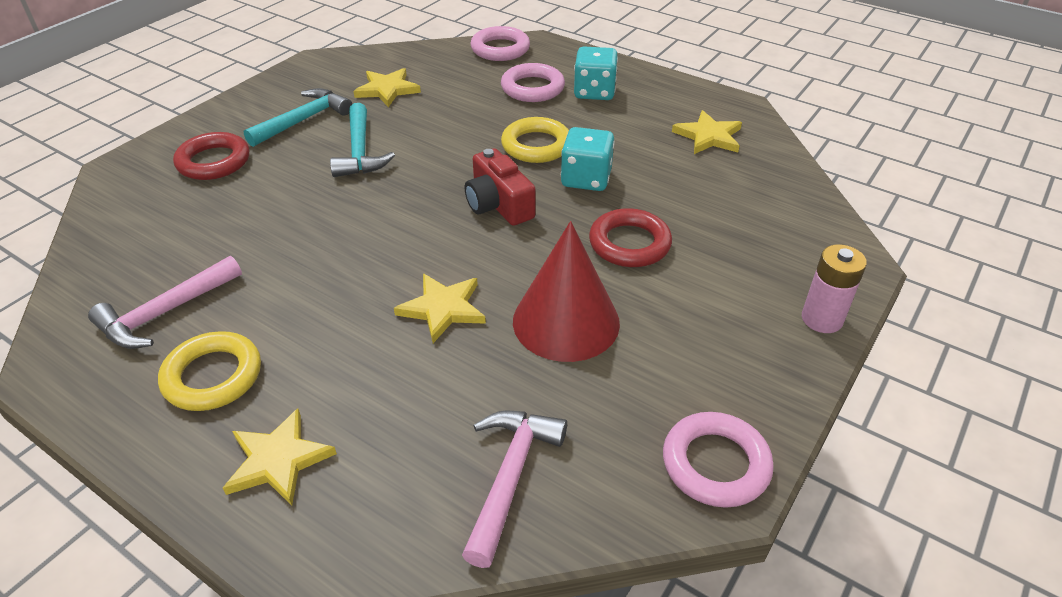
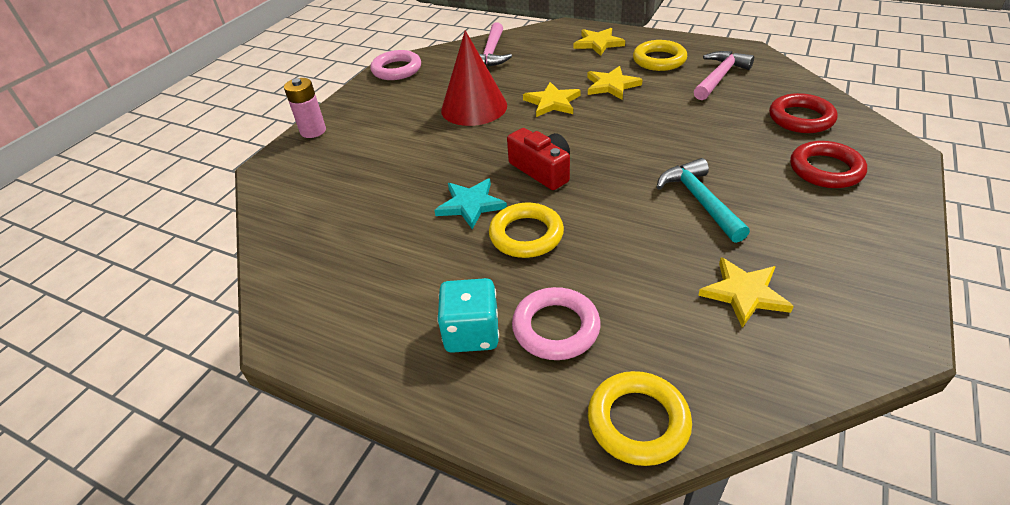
camera: 175 degrees right, 0 degrees up
turquoise hammer [244,88,352,147] -> none
pink ring [470,26,530,61] -> yellow ring [588,371,692,466]
turquoise dice [561,127,615,191] -> turquoise star [434,179,507,230]
red ring [589,208,672,267] -> red ring moved to [769,93,838,133]
yellow star [672,110,742,154] -> yellow star moved to [587,66,643,100]

